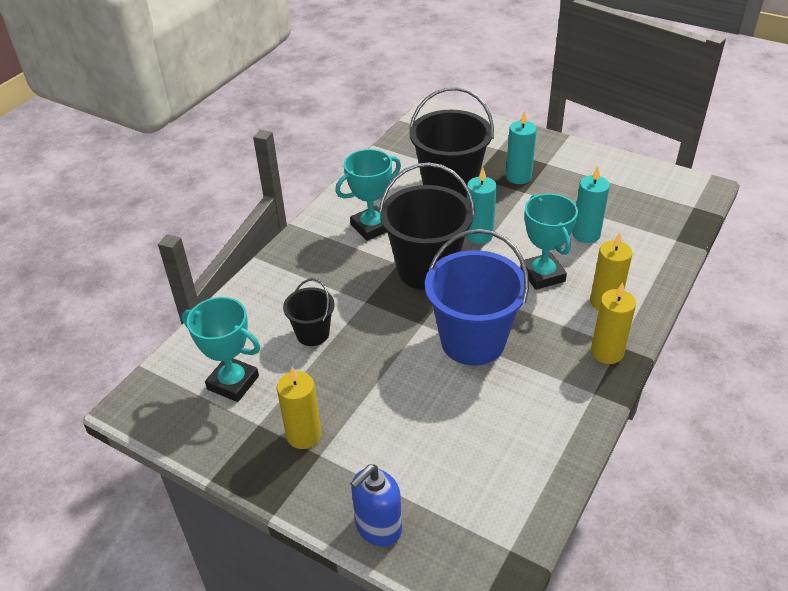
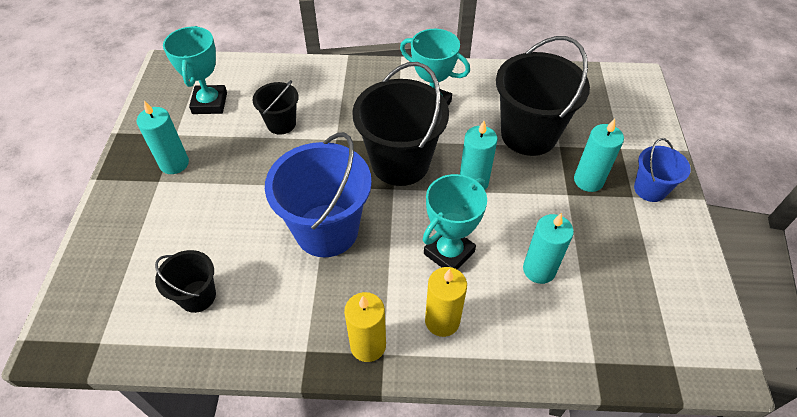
camera: 60 degrees right, 10 degrees up
yellow candle [277,367,321,449] -> turquoise candle [137,101,189,174]
blue soap dispenser [350,464,402,547] -> none
none -> black bucket [155,250,216,313]
none -> blue bucket [634,138,691,202]

